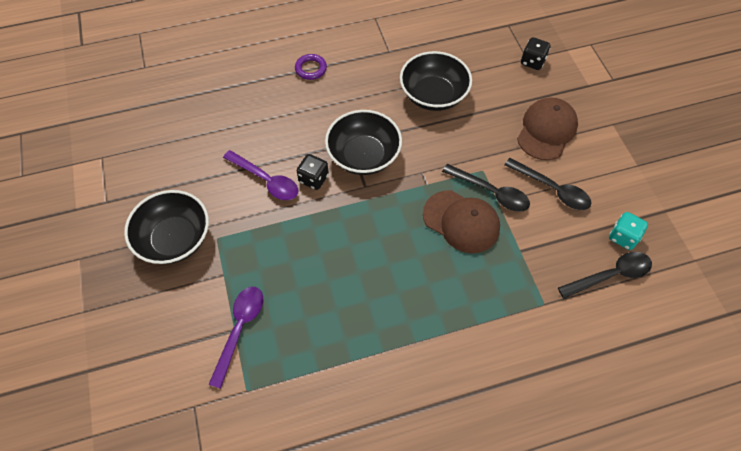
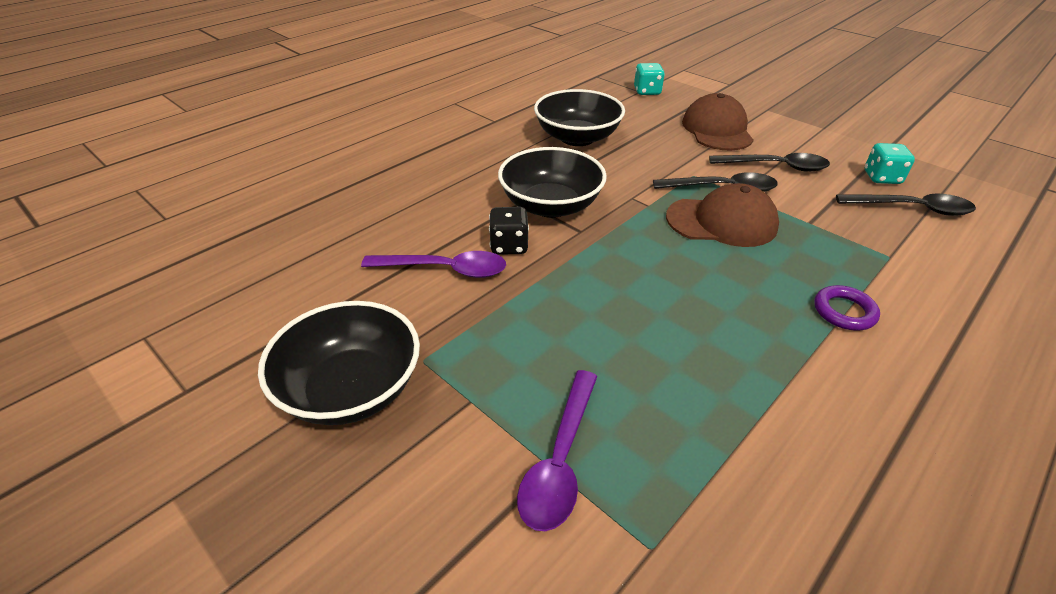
camera: 30 degrees left, 20 degrees down
purple spoon [208,287,263,389] -> purple spoon turned 150 degrees counterclockwise [517,370,598,531]
purple ring [295,54,327,80] -> purple ring moved to [814,285,880,330]
black dice [521,37,551,70] -> turquoise dice [634,63,665,95]
black spoon [558,252,652,299] -> black spoon turned 60 degrees clockwise [836,194,976,216]

